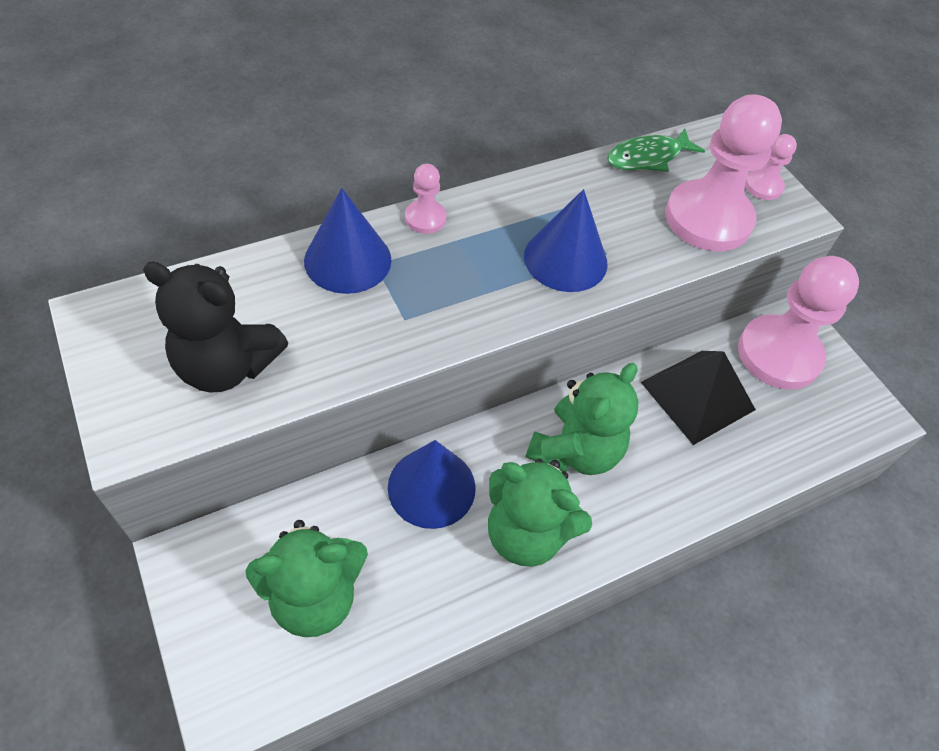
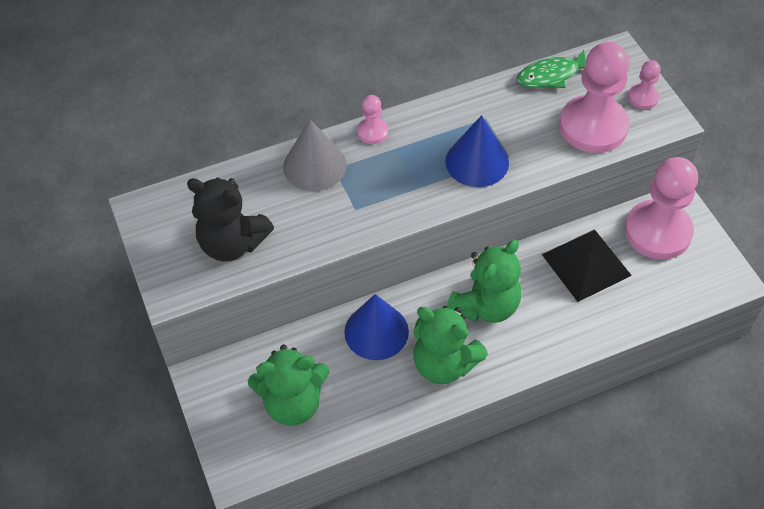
camera: 10 degrees right, 0 degrees up
blue cone [304,188,392,294] -> grey cone [283,120,347,191]

